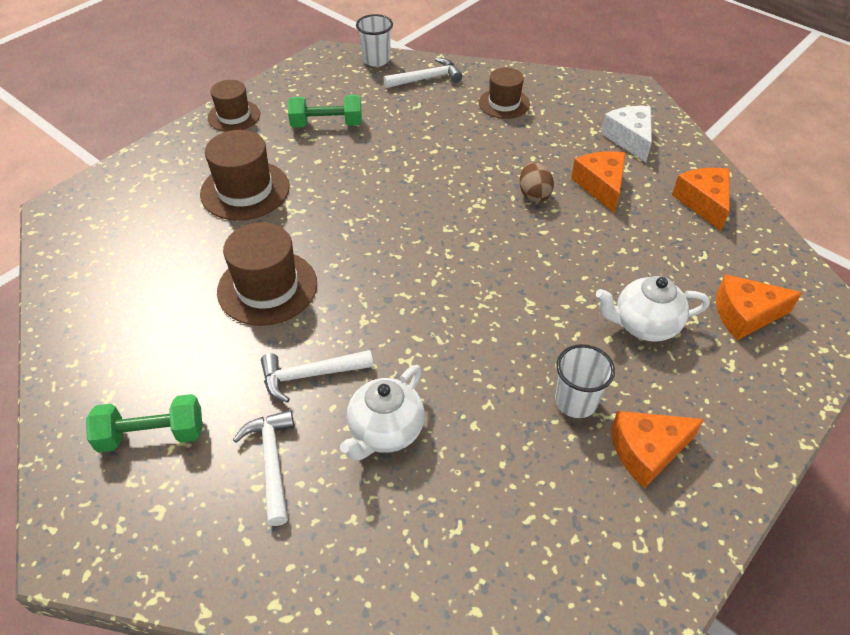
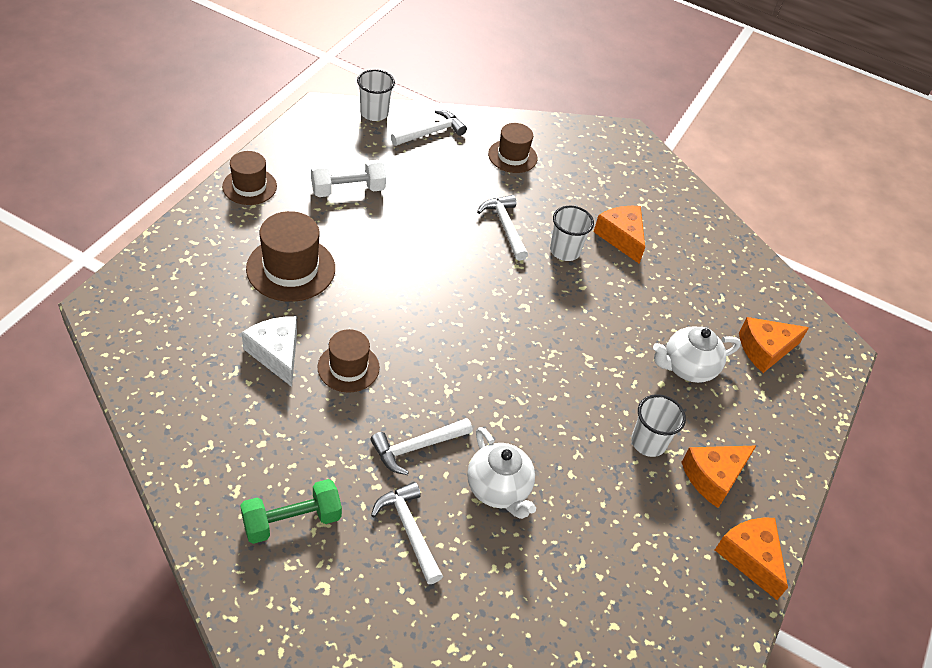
camera: 20 degrees left, 0 degrees up
brown hat [217,222,317,326] -> brown hat [318,329,380,393], size x0.65
green dumbbell [288,95,362,128] -> white dumbbell [311,160,386,197]
white teapot [340,365,425,461] -> white teapot turned 45 degrees counterclockwise [467,427,536,519]
brown egg [519,162,554,202] -> white cup [550,206,594,261]
white cheese [601,106,652,162] -> white cheese moved to [242,316,297,387]
orange cheese [672,168,730,231] -> orange cheese moved to [715,518,788,600]
none -> white hammer [477,195,528,261]

